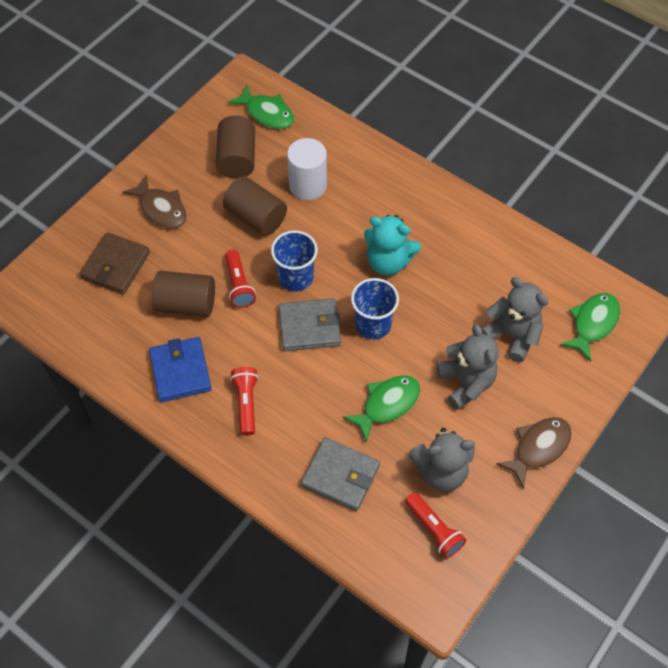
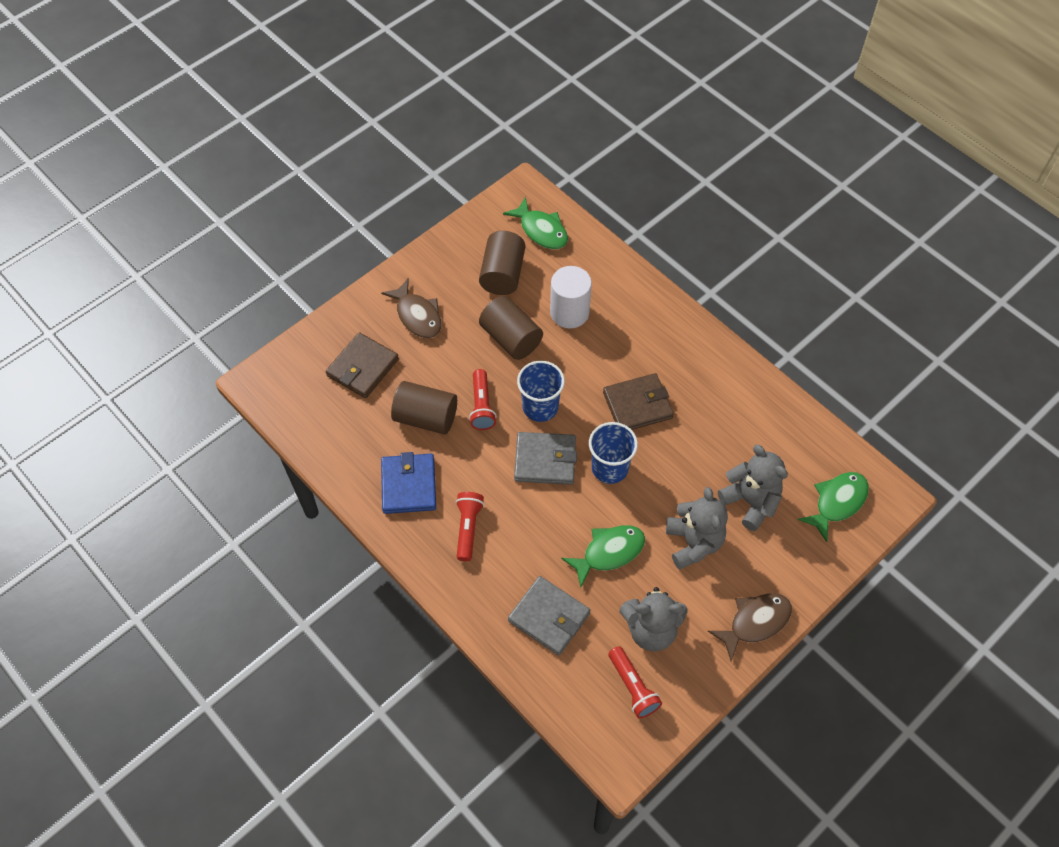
camera: 10 degrees right, 0 degrees up
turquoise teddy bear [364,215,421,276] -> brown wallet [603,373,674,430]

